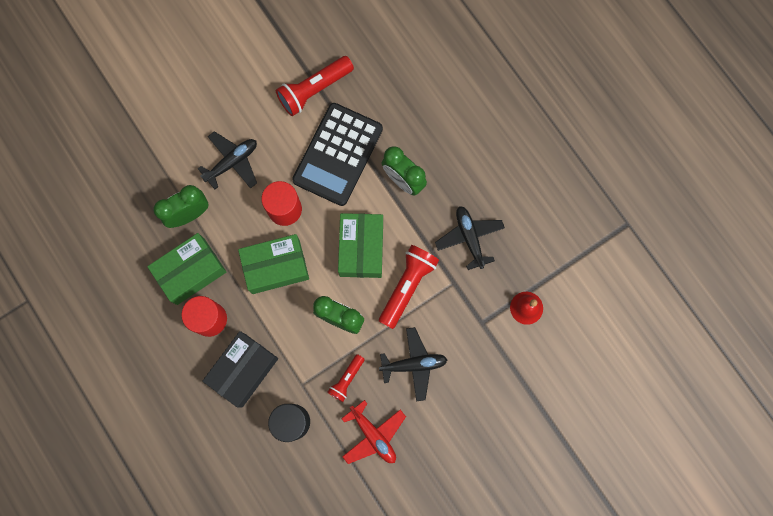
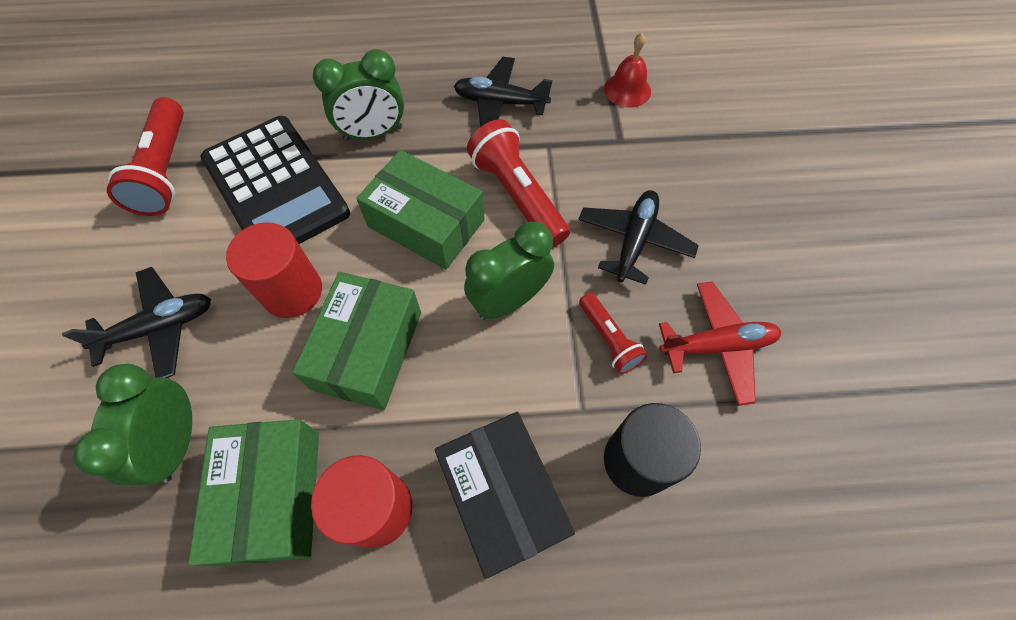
camera: 60 degrees left, 15 degrees down
black plane [198,131,257,189] -> black plane turned 75 degrees clockwise [62,267,211,378]

